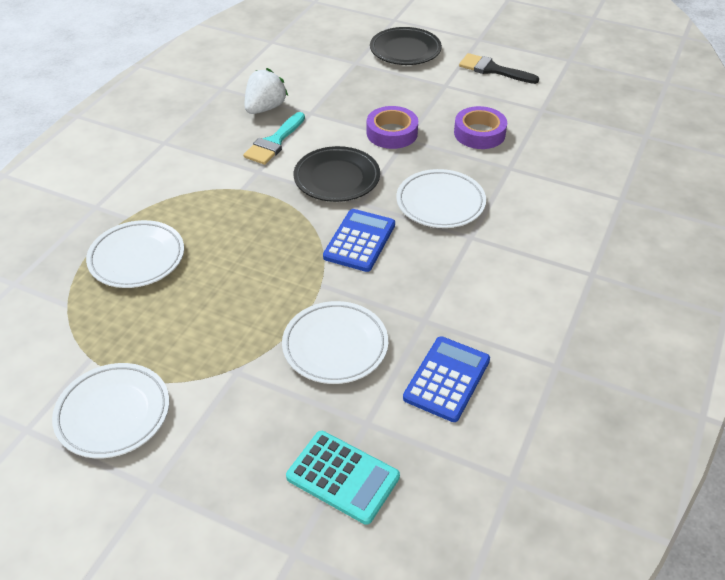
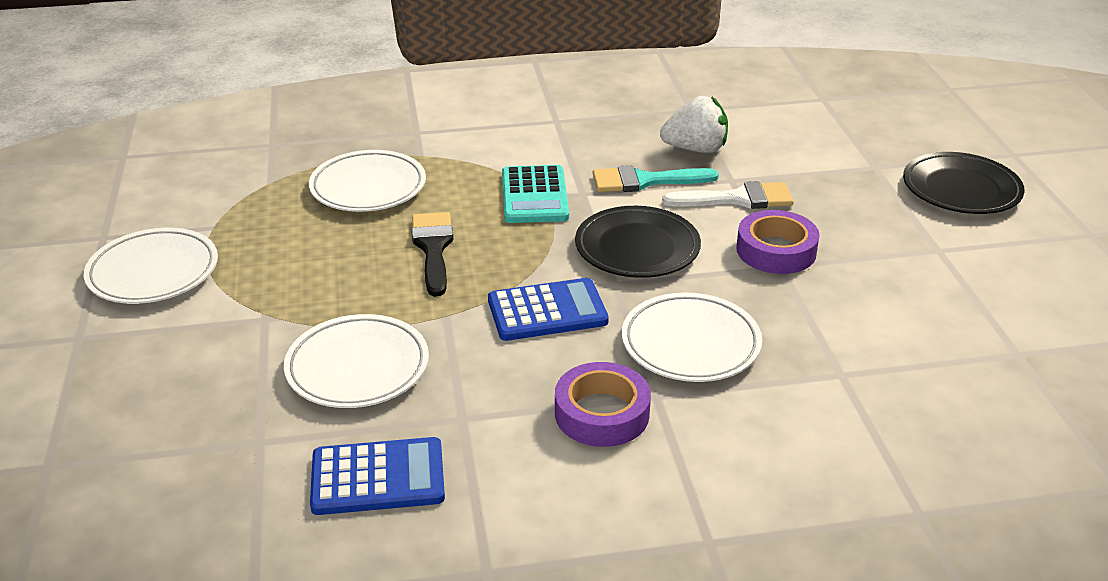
camera: 55 degrees right, 10 degrees down
turquoise calculator [286,431,400,525] -> turquoise calculator moved to [502,165,569,223]
purple tape [454,106,507,149] -> purple tape moved to [555,362,651,447]
black brush [459,53,539,84] -> black brush moved to [412,212,453,297]
none -> white brush [662,181,794,209]

